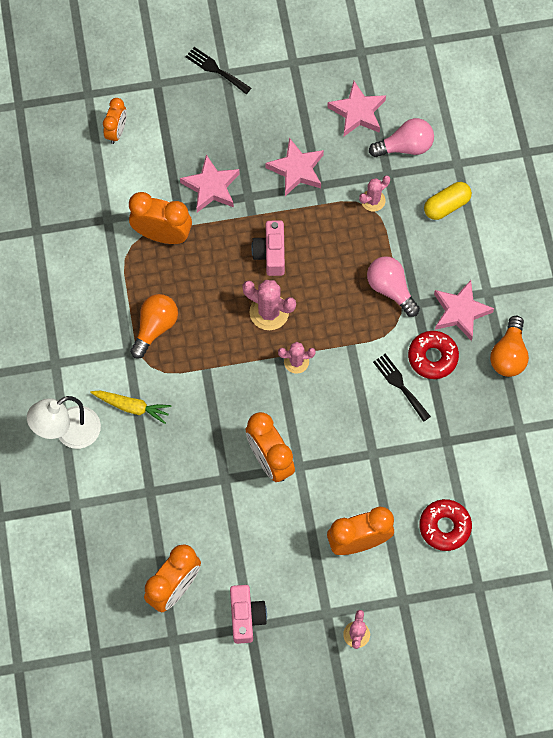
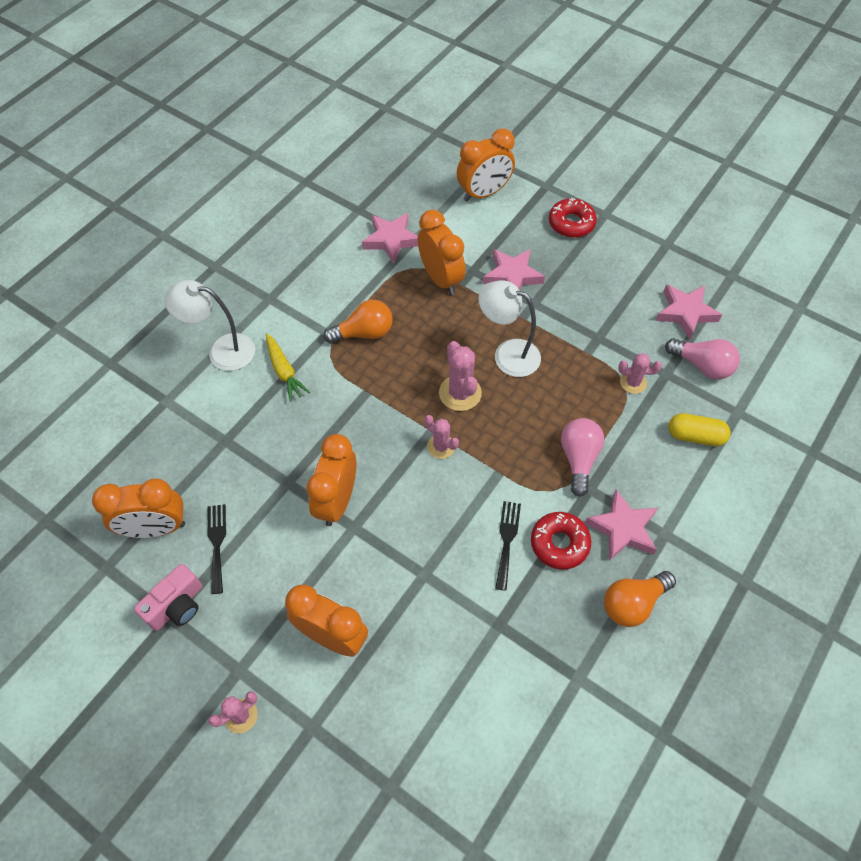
camera: 45 degrees right, 10 degrees down
orange clock [103,98,127,144] -> orange clock [457,129,515,202], size x1.64
black fork [185,47,251,94] -> black fork moved to [208,504,226,594]
pink camera [251,220,285,276] -> white lamp [478,280,541,377]
pink star [266,138,324,196] -> pink star moved to [362,213,418,264]
red donut [419,499,472,551] -> red donut moved to [549,198,597,238]

